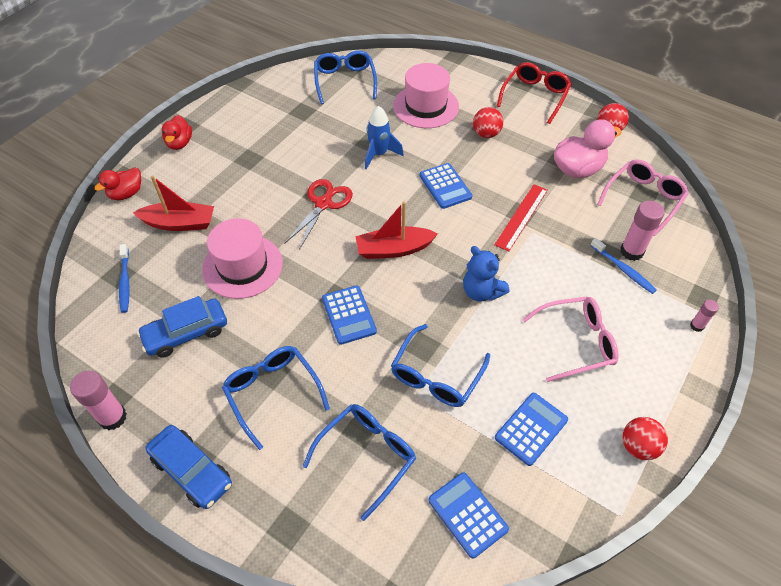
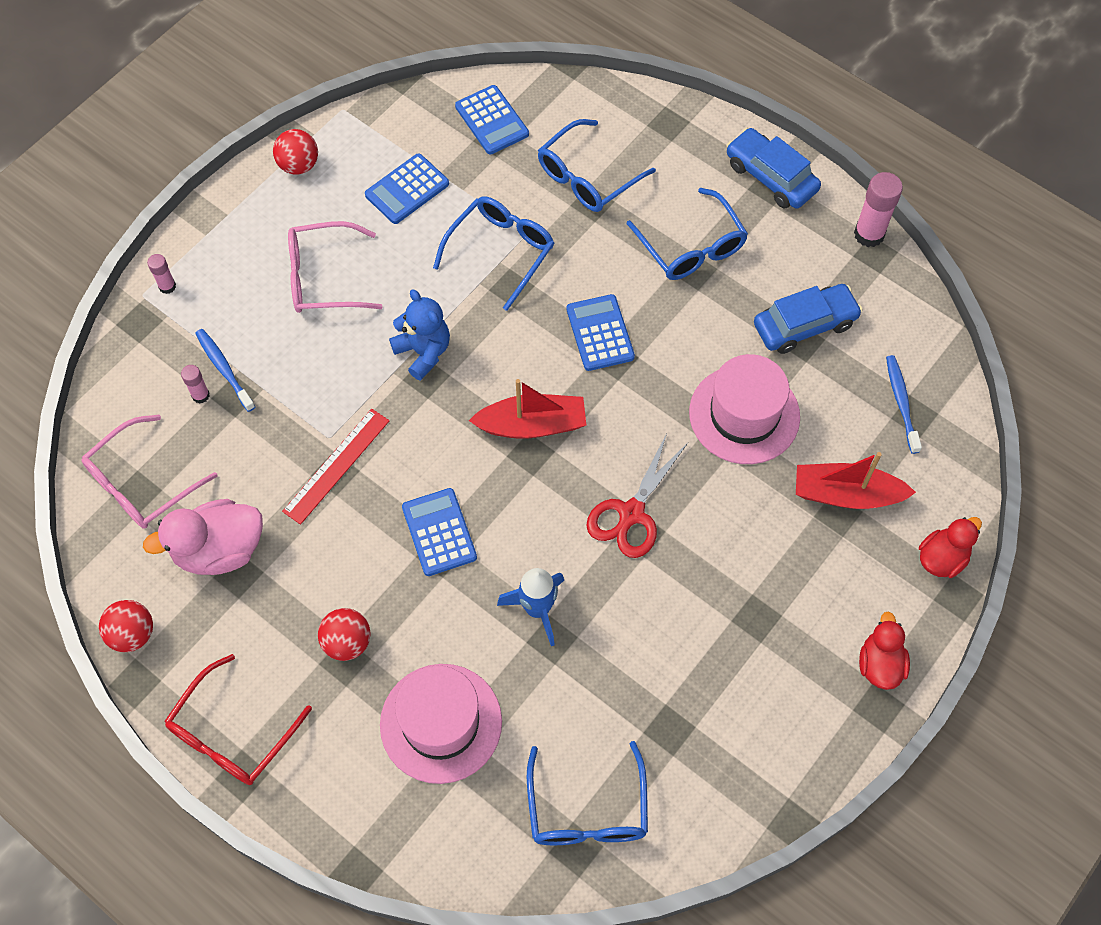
camera: 175 degrees left, 10 degrees up
pink glue stick [620,201,665,261] -> pink glue stick [181,365,210,404], size x0.55

